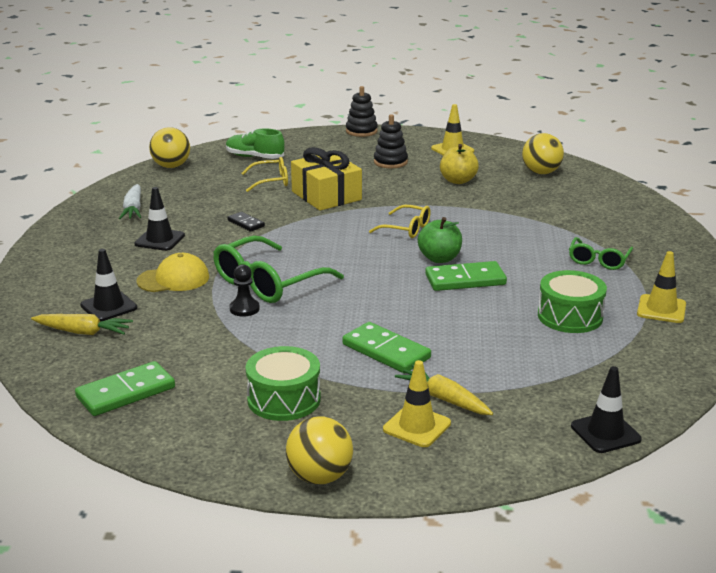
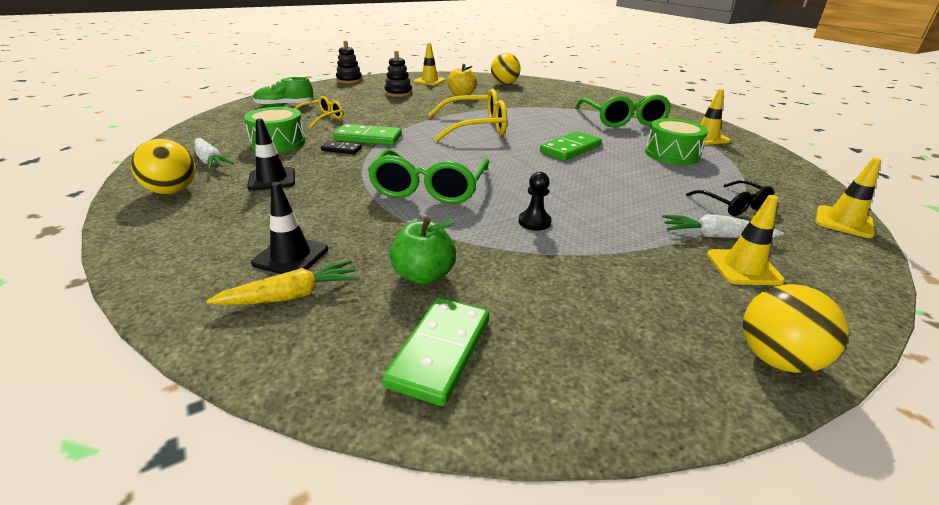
camera: 35 degrees left, 5 degrees up
yellow cap [137,253,209,292] -> none
yellow ball [149,127,190,168] -> yellow ball moved to [131,139,196,194]
black pawn [230,264,260,317] -> black pawn moved to [519,172,552,231]
green drum [246,346,321,421] -> green drum moved to [244,107,305,152]
yellow gift [291,147,362,211] -> none
green domino [342,322,431,373] -> green domino moved to [333,124,402,145]
yellow glasses [369,205,431,238] -> yellow glasses [428,89,507,141], size x1.76
yellow carrot [395,364,493,415] -> white carrot [662,214,784,238]
green apple [418,217,462,263] -> green apple moved to [389,217,456,285]
green glasses [569,237,633,270] -> green glasses [575,95,672,128], size x1.76
black traffic cone [571,366,642,453] -> yellow traffic cone [816,158,881,238]
none -> black glasses [686,180,774,216]

